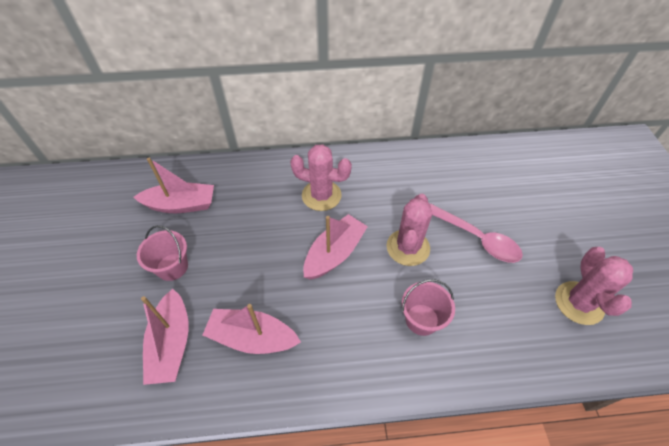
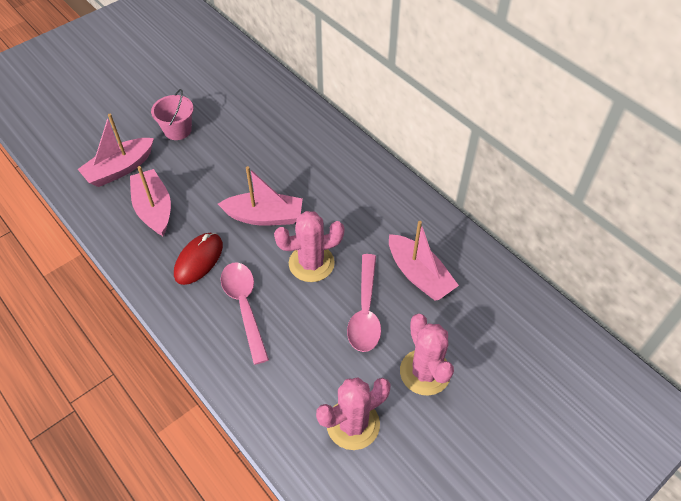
camera: 55 degrees right, 0 degrees up
pink boat [134,158,214,213] -> pink boat moved to [389,221,459,300]
pink cactus [290,144,352,211] -> pink cactus moved to [400,314,454,396]
pink bucket [402,279,455,336] -> pink spoon [221,262,269,365]
none -> red mouse [174,233,223,285]

